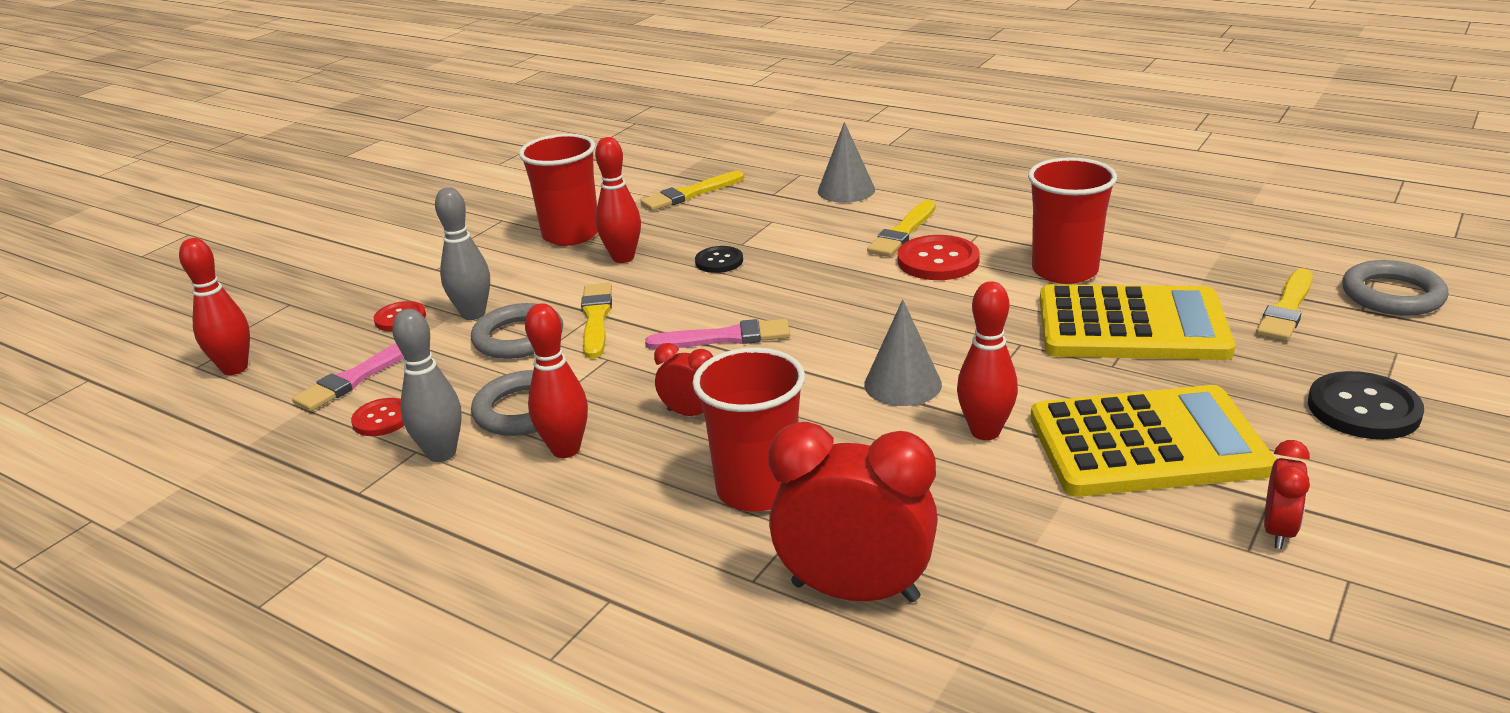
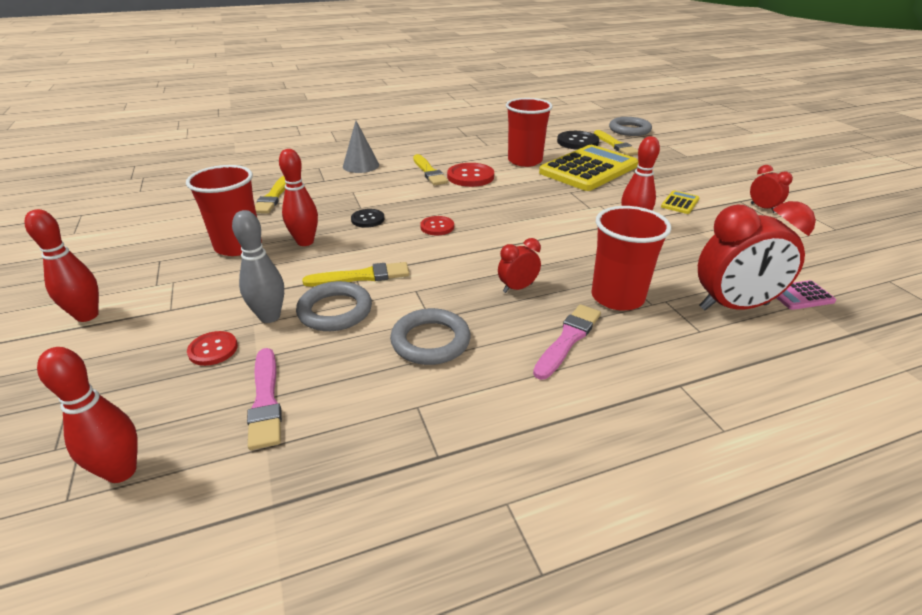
camera: 55 degrees left, 5 degrees up
red button [351,398,404,436] -> red button moved to [420,216,454,235]
grey bowling pin [392,309,462,462] -> none
red bowling pin [525,303,588,458] -> red bowling pin moved to [25,209,99,322]
yellow brush [581,283,612,359] -> yellow brush turned 135 degrees clockwise [302,262,409,286]
pink brush [645,319,790,349] -> pink brush moved to [533,304,601,380]
red clock [768,422,938,602] -> red clock turned 150 degrees counterclockwise [698,201,816,310]
grey cone [864,300,942,406] -> none
yellow calculator [1030,385,1276,497] -> yellow calculator [661,191,700,214], size x0.40
black button [1308,371,1424,439] -> black button moved to [557,131,599,150]
none -> pink calculator [776,280,836,310]

